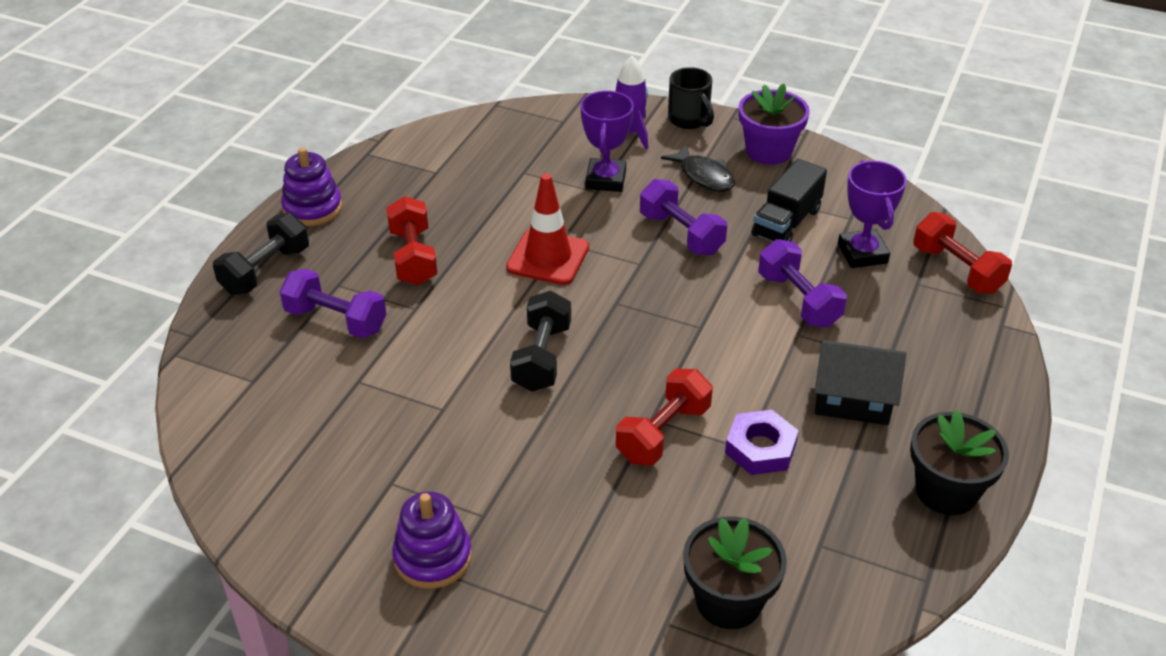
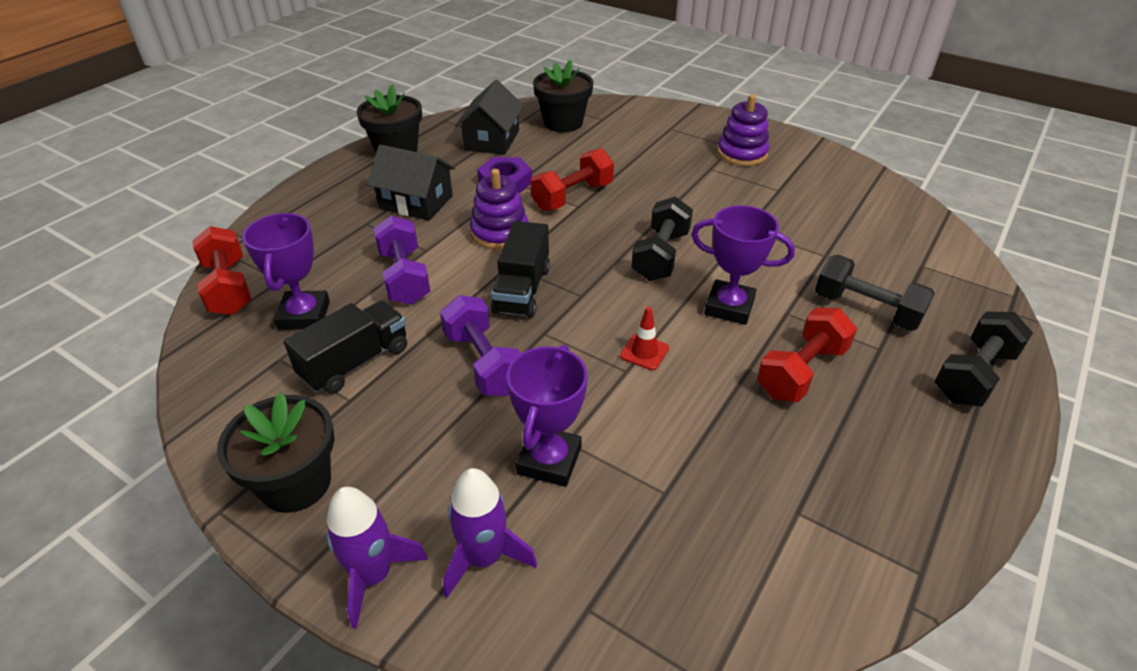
camera: 170 degrees left, 0 degrees up
purple dumbbell [279,269,386,338] -> black dumbbell [815,255,935,331]
purple stacking toy [281,147,342,226] -> purple stacking toy moved to [470,169,529,250]
red dumbbell [386,196,437,285] -> red dumbbell turned 45 degrees clockwise [757,308,857,402]
red traffic cone [506,173,589,285] -> red traffic cone [620,307,669,370], size x0.51
black fish [661,144,735,192] -> none
black mug [668,67,714,129] -> purple rocket [326,487,428,629]
purple flower pot [739,84,810,165] -> black flower pot [217,392,334,513]
none -> black house [455,80,524,155]
none -> black truck [491,221,550,318]
none -> purple trophy [691,205,795,325]

